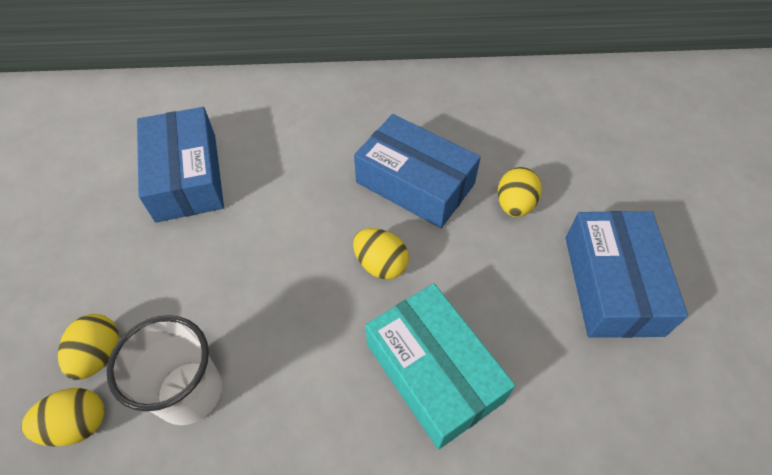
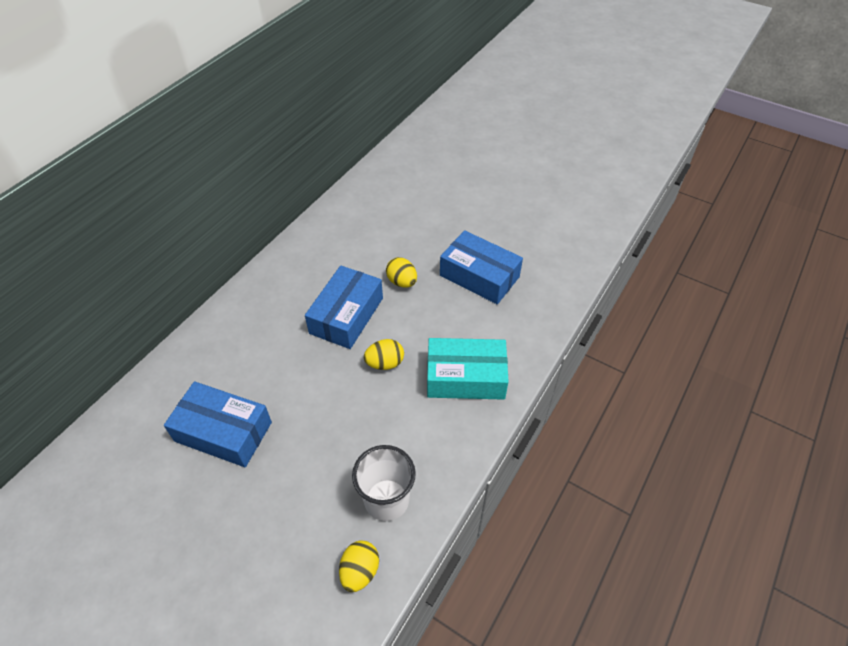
camera: 55 degrees left, 5 degrees down
yellow egg [58,314,119,380] -> none
blue box [354,114,481,228] -> blue box turned 45 degrees counterclockwise [305,265,383,349]

